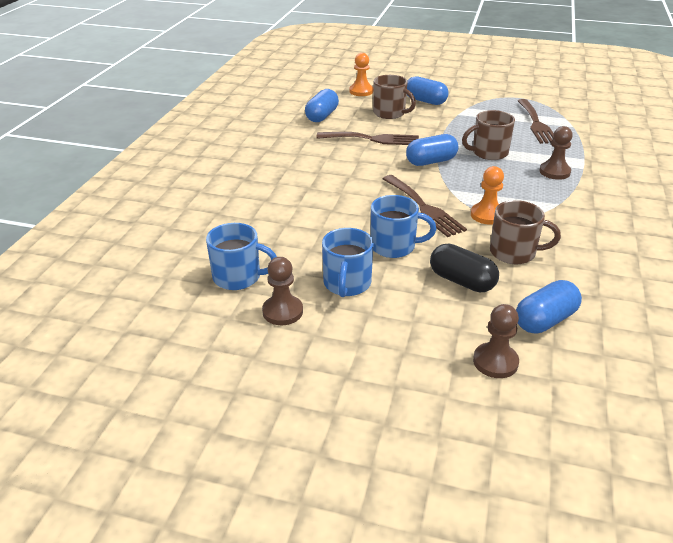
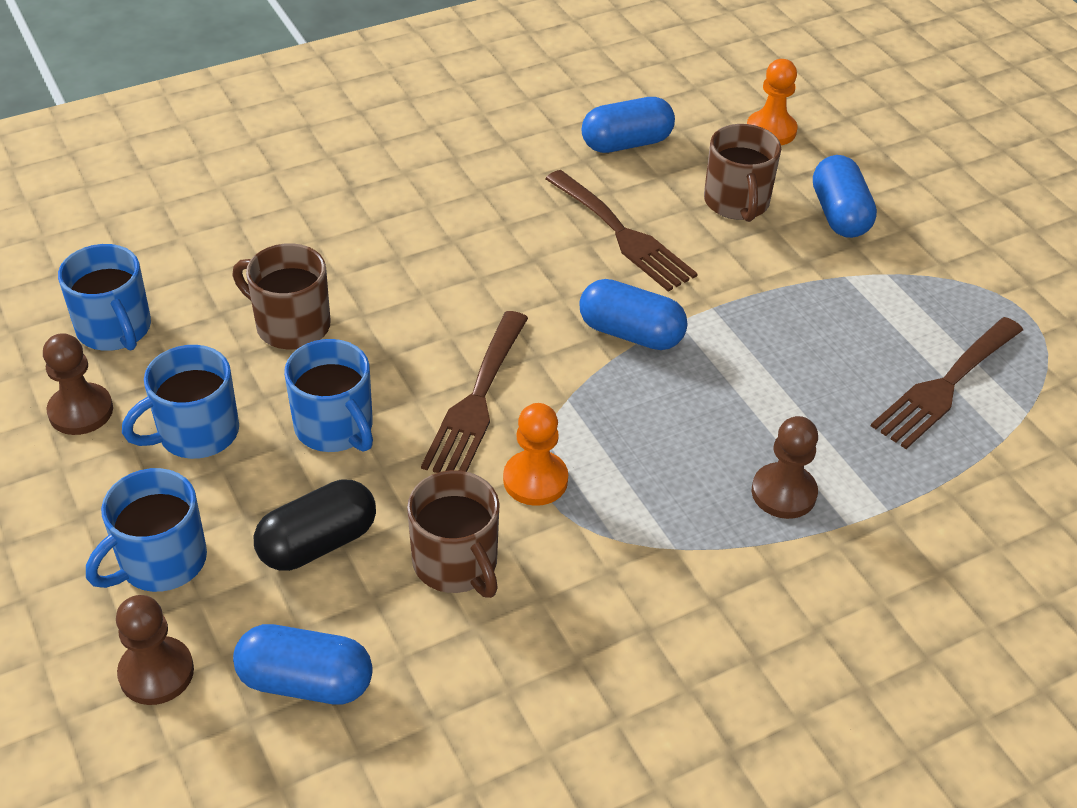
camera: 45 degrees right, 10 degrees up
black capsule [430,244,499,292] -> black capsule turned 60 degrees clockwise [254,480,376,571]
brown mug [462,110,515,160] -> brown mug moved to [233,243,331,349]
none -> blue mug [86,468,207,592]

